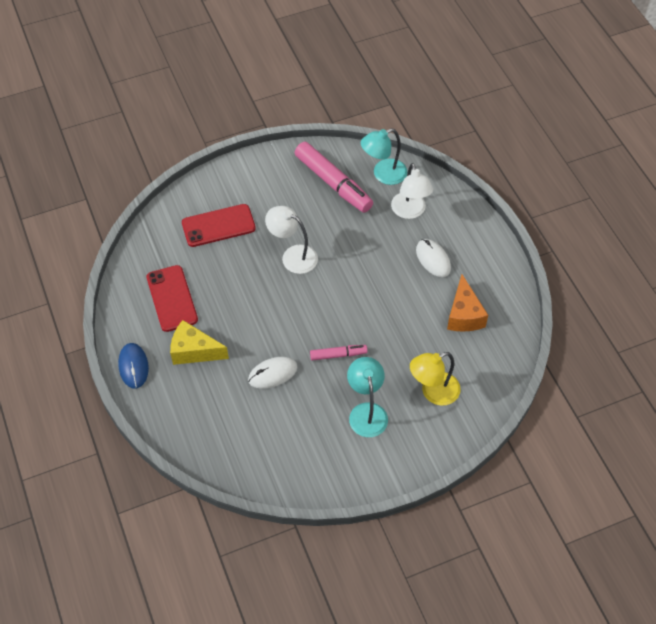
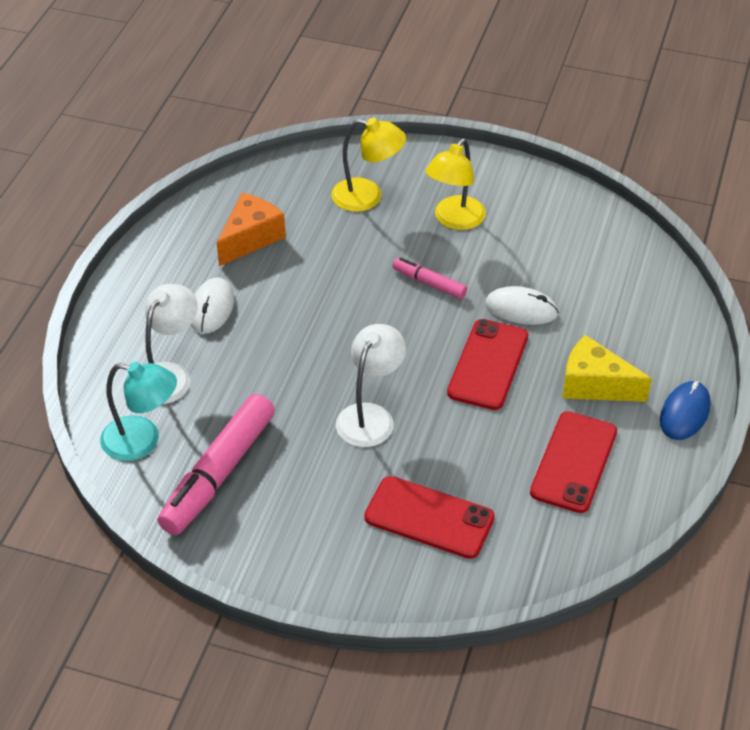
camera: 140 degrees left, 10 degrees down
yellow cheese [170,320,229,365] -> yellow cheese turned 150 degrees clockwise [563,335,652,402]
white lamp [265,206,318,274] -> white lamp turned 135 degrees counterclockwise [336,324,406,447]
pink marker [295,142,373,213] -> pink marker turned 150 degrees counterclockwise [158,394,275,535]
turquoise lamp [347,357,388,437] -> yellow lamp [425,138,486,230]
none -> red phone [447,319,528,410]

